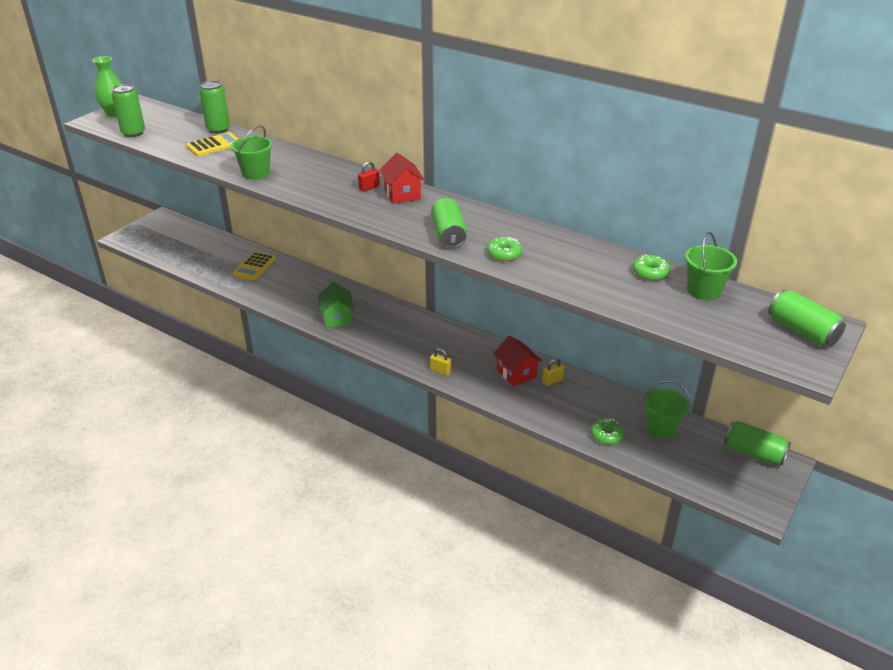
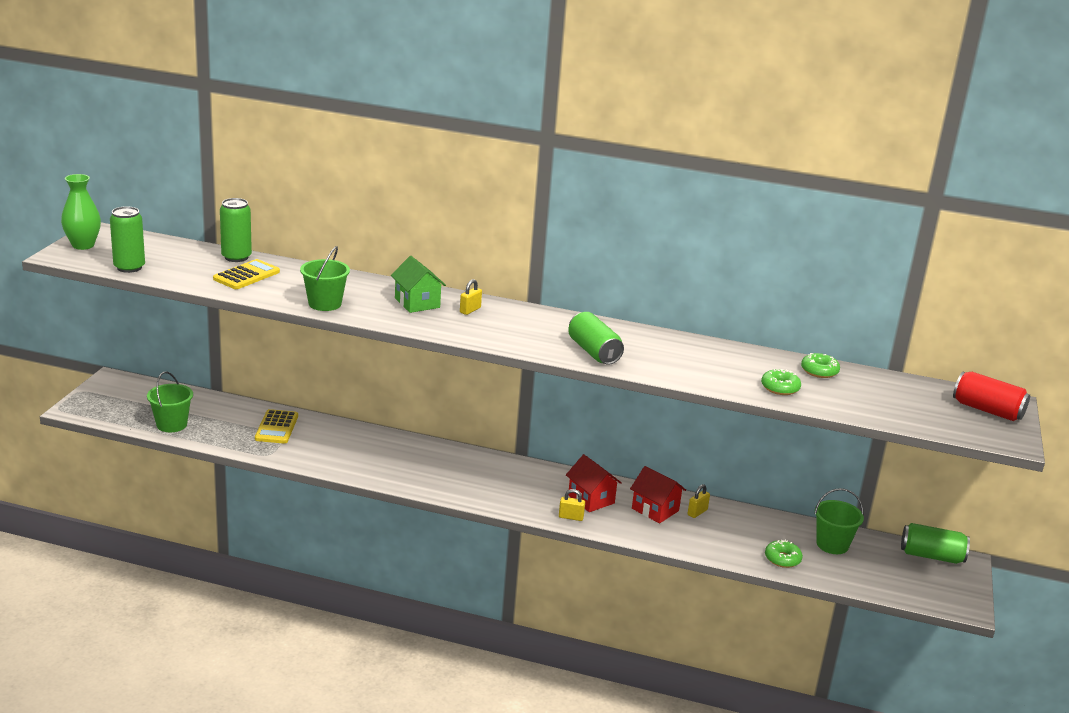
camera: 20 degrees left, 10 degrees down
green house [318,282,354,328] -> green house moved to [391,256,446,313]
red padlock [358,161,380,192] -> yellow padlock [460,279,482,315]
red house [380,153,424,204] -> red house moved to [566,455,622,512]
green donut [487,237,522,261] -> green donut moved to [761,369,801,395]
green bucket [685,232,737,300] -> green bucket moved to [147,371,193,432]
green can [768,290,846,347] -> red can [953,372,1030,421]

